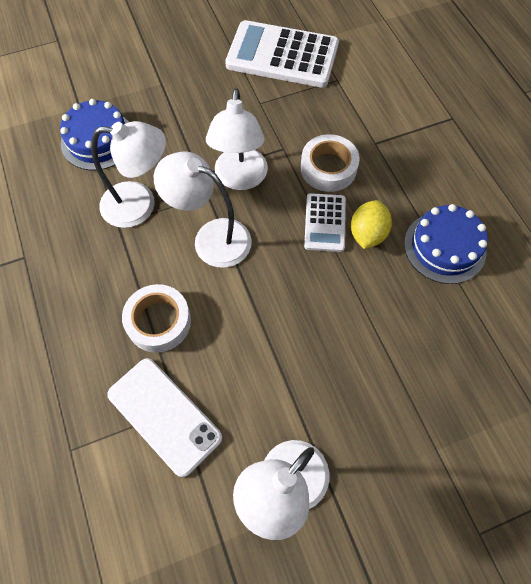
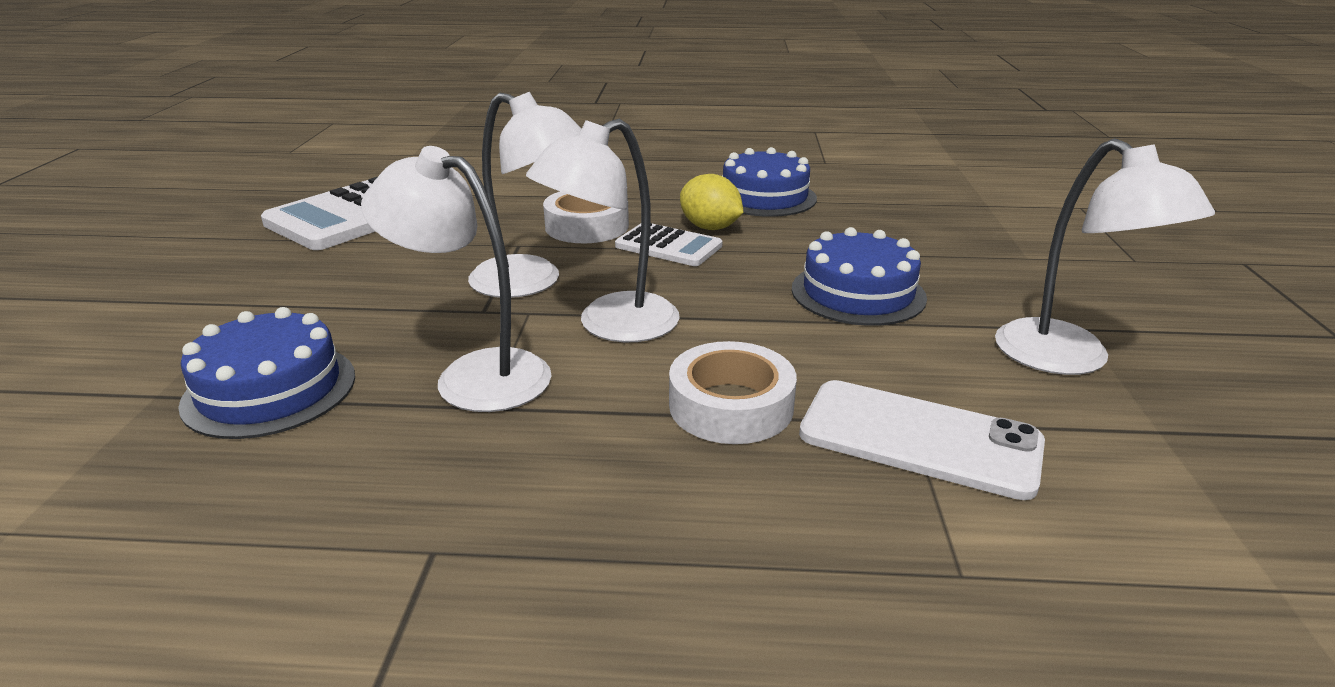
camera: 65 degrees left, 35 degrees down
white lamp [91,121,166,228] -> white lamp turned 90 degrees counterclockwise [361,146,552,412]
white phone [107,358,222,477] -> white phone turned 45 degrees clockwise [799,380,1045,500]
none -> blue cake [792,227,927,326]

